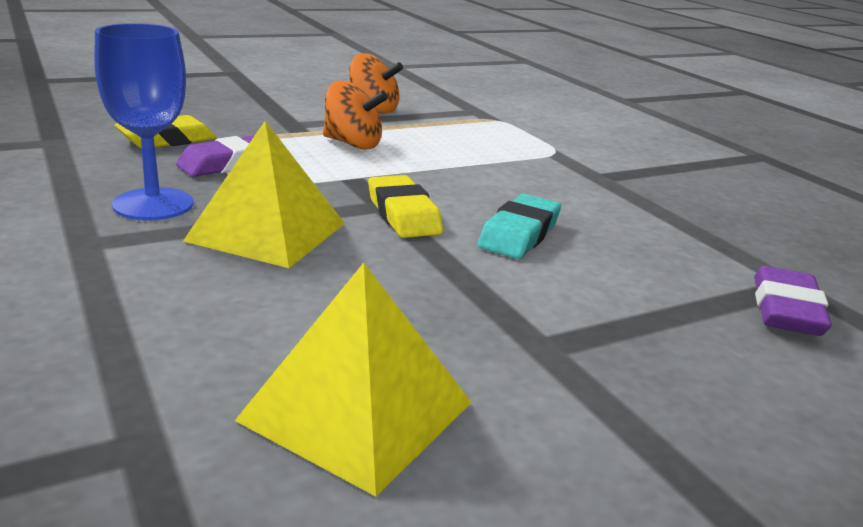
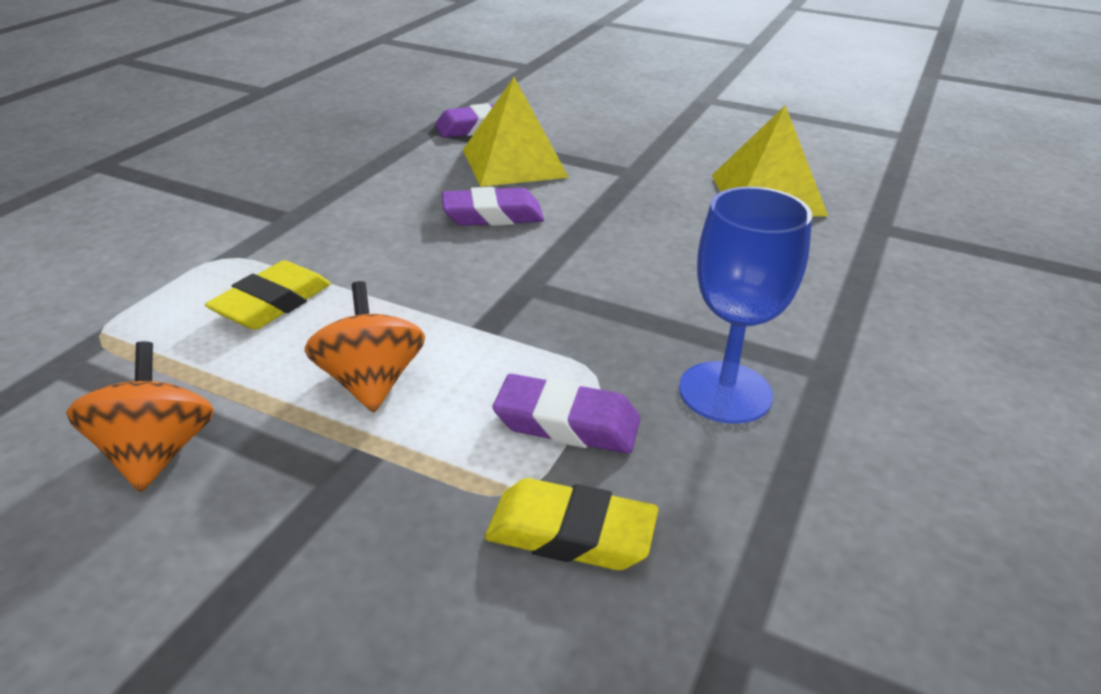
camera: 125 degrees left, 10 degrees up
yellow pyramid [183,121,345,268] -> yellow pyramid moved to [463,77,569,187]
yellow eraser [368,175,443,238] -> yellow eraser moved to [205,260,331,330]
turquoise eraser [478,194,561,259] -> purple eraser [442,187,544,226]

